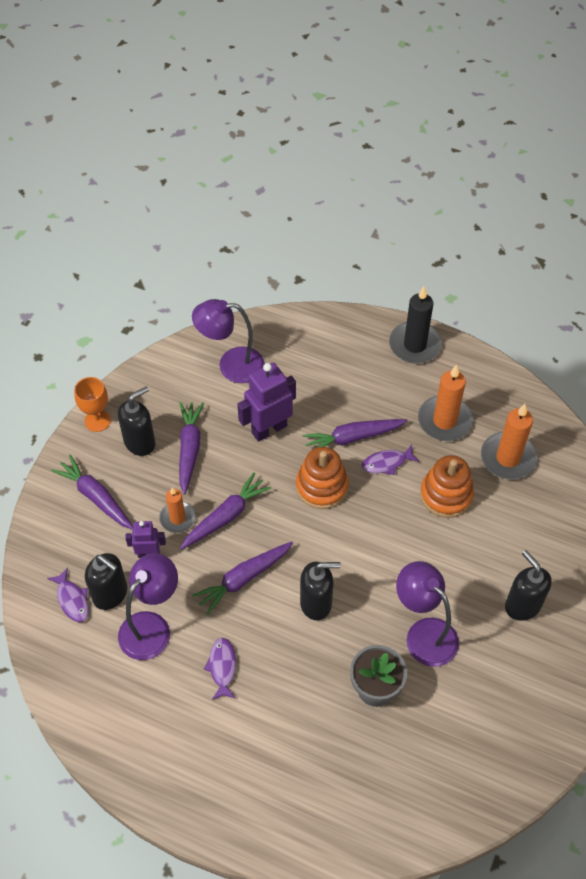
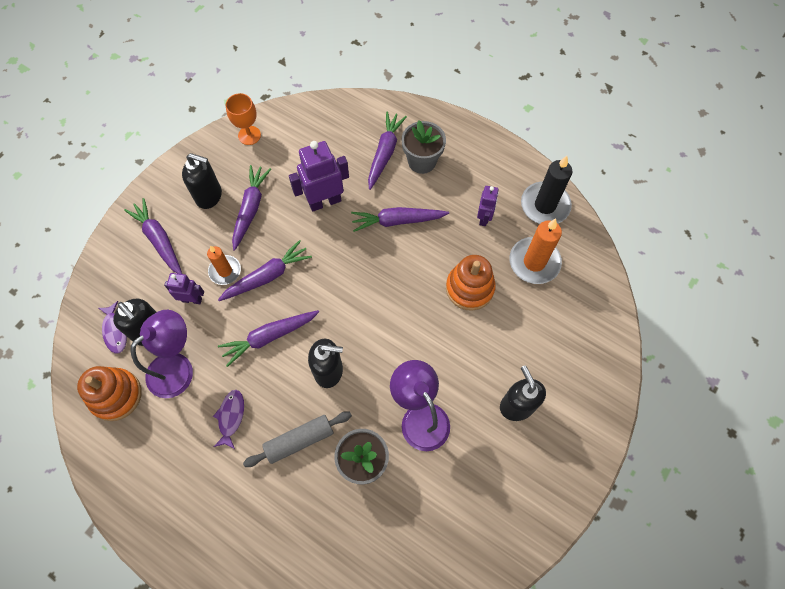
camera: 10 degrees right, 10 degrees up
orange goblet [74,377,111,432] -> orange goblet moved to [226,93,261,145]
black soap dispenser [118,386,155,456] -> black soap dispenser turned 45 degrees clockwise [182,153,222,209]
purple lamp [192,299,265,383] -> none
orange stacking toy [296,447,349,509] -> orange stacking toy moved to [77,366,142,421]
purple fish [362,445,420,475] -> none
black candle [389,286,442,364] -> black candle moved to [521,156,572,224]
orange candle [418,365,473,441] -> purple robot [477,186,499,226]
none -> grey rolling pin [243,411,352,467]
none -> purple carrot [368,111,407,190]
none -> grey flower pot [402,120,446,174]

